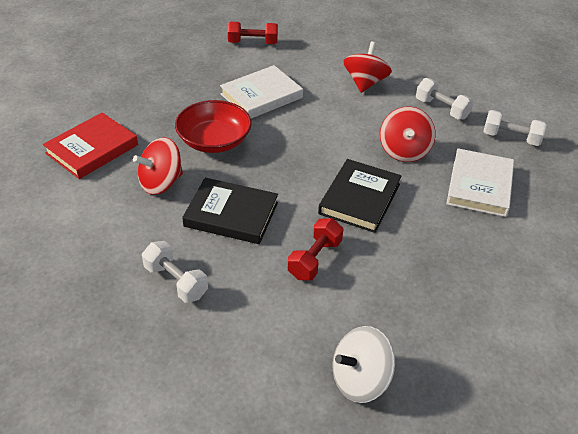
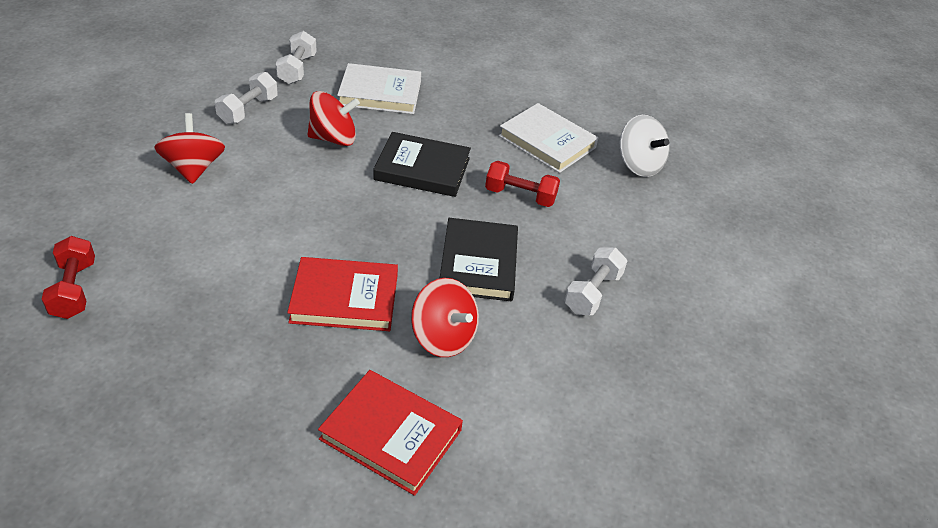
camera: 105 degrees left, 0 degrees up
red bowl [175,100,252,153] -> red book [287,257,398,331]
white book [220,65,303,119] -> white book moved to [499,103,599,173]
red spinning top [343,42,392,93] -> red spinning top turned 75 degrees clockwise [154,113,225,184]

